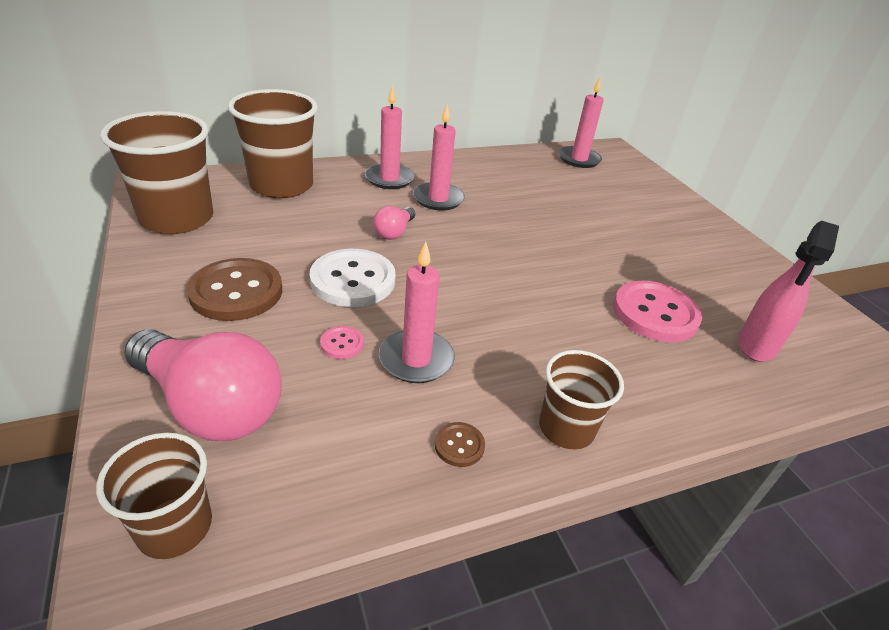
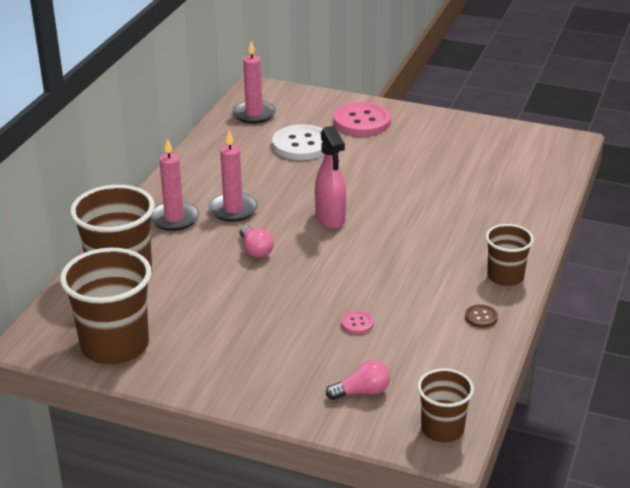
camera: 45 degrees left, 5 degrees down
pink light bulb [124,329,282,441] -> pink light bulb [326,360,390,400], size x0.48
brown button [187,258,282,321] -> none
white button [309,249,396,307] -> white button moved to [272,124,325,160]
pink candle [379,242,455,383] -> none
pink button [613,281,702,342] -> pink button moved to [334,102,391,136]
pink spray bottle [738,221,839,362] -> pink spray bottle moved to [315,126,346,229]

